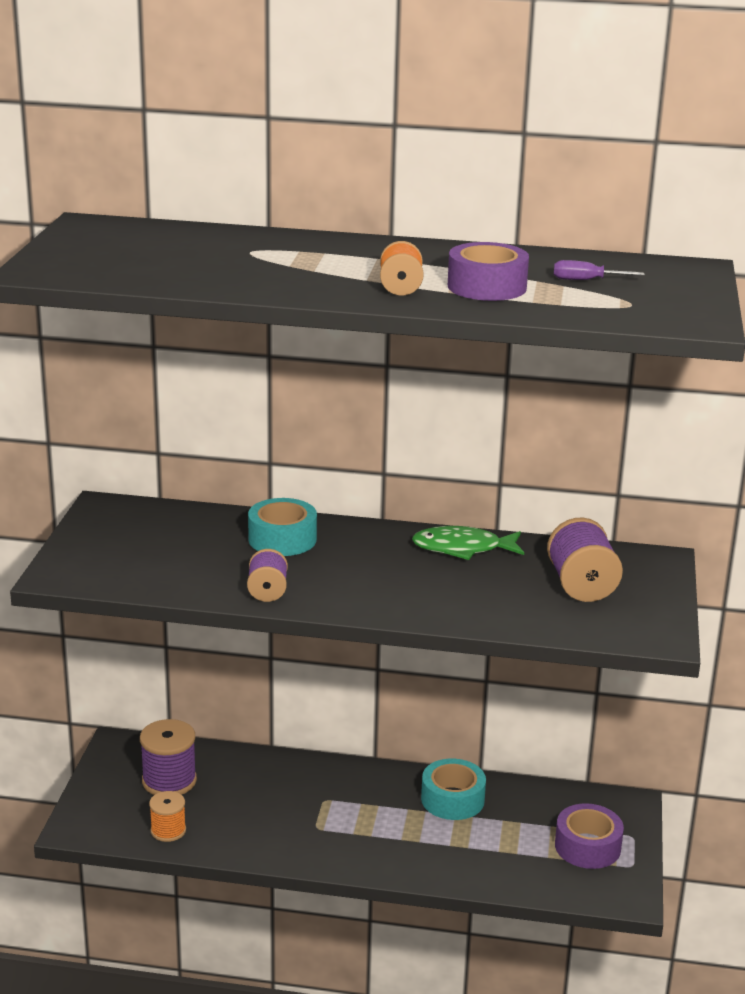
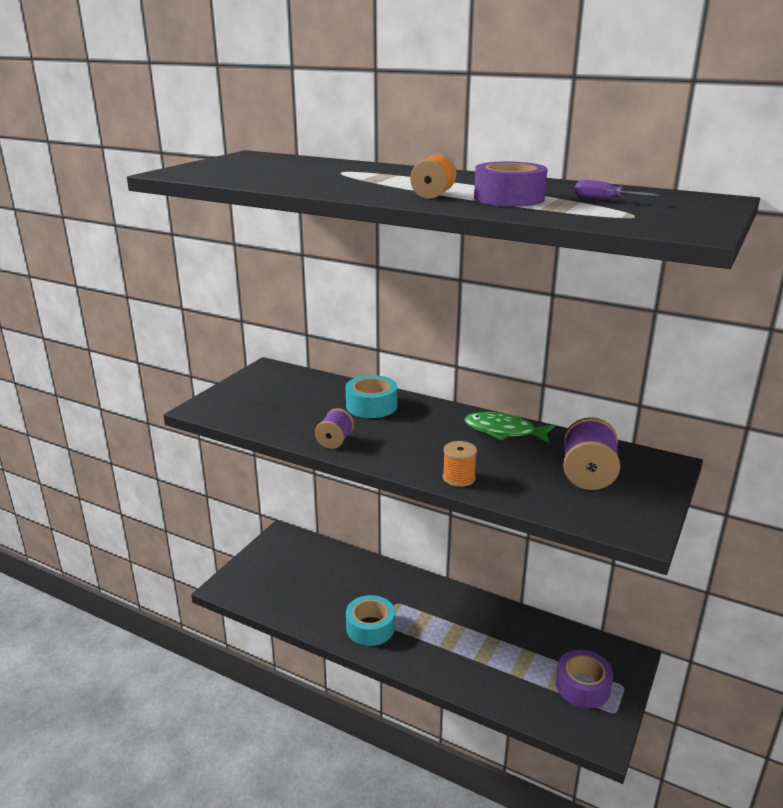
camera: 20 degrees right, 0 degrees up
purple spool [140,719,197,795] -> none
orange spool [149,791,186,842] -> orange spool moved to [443,441,477,487]
turquoise tape [421,759,486,820] -> turquoise tape moved to [346,595,395,646]

